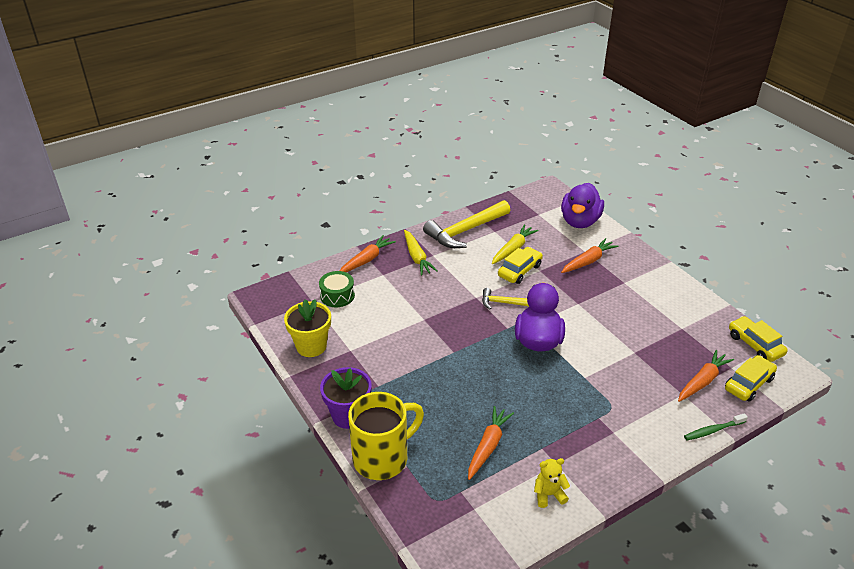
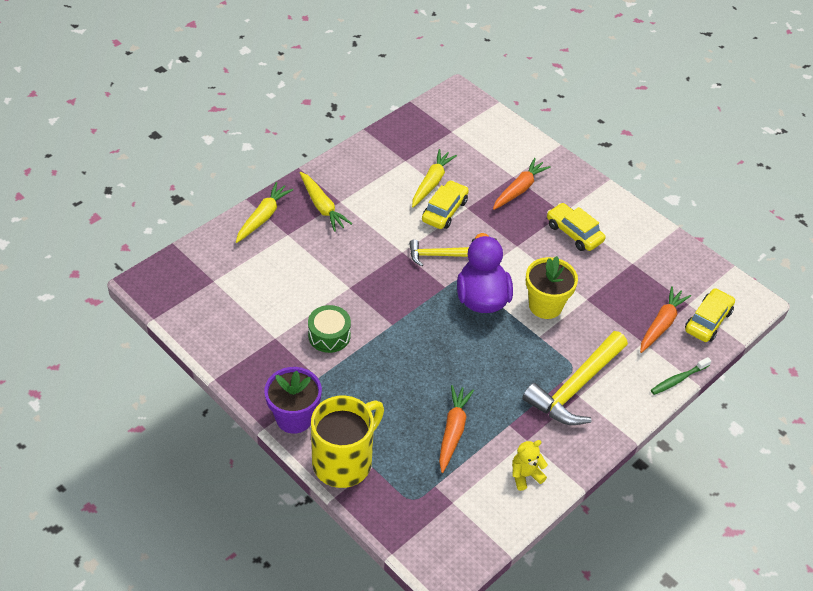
camera: 15 degrees left, 10 degrees up
yellow flower pot [284,299,331,357] -> yellow flower pot moved to [526,256,578,319]
green drum [319,271,355,307] -> green drum moved to [308,305,351,353]
orange carrot [340,235,396,272] -> yellow carrot [236,182,293,243]
yellow hammer [423,200,510,248] -> yellow hammer moved to [522,331,628,425]
purple duck [561,183,604,228] -> none
yellow car [729,316,788,362] -> yellow car moved to [547,203,605,251]

